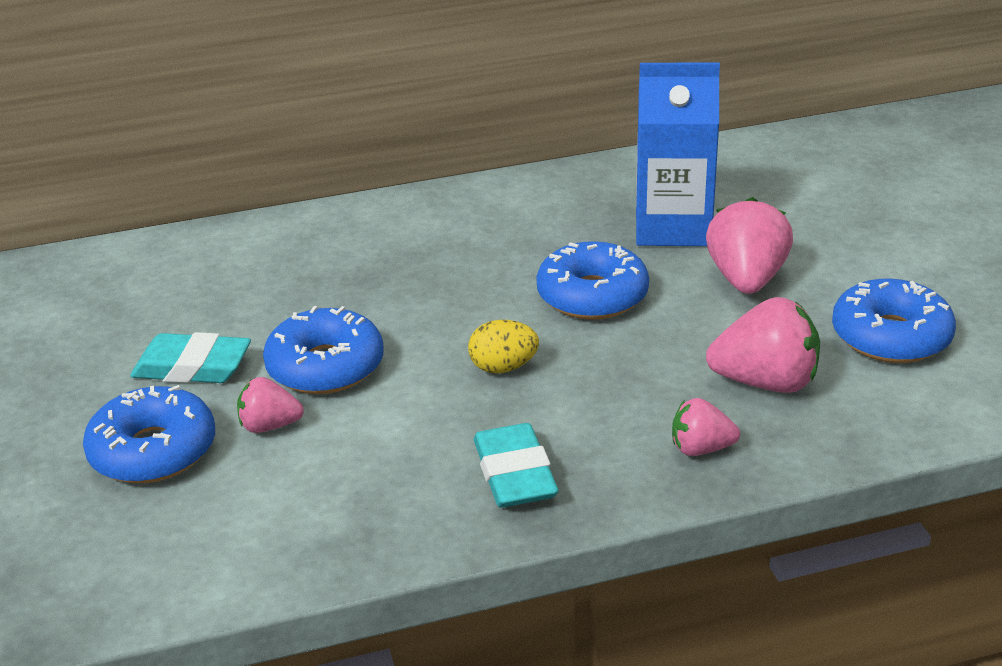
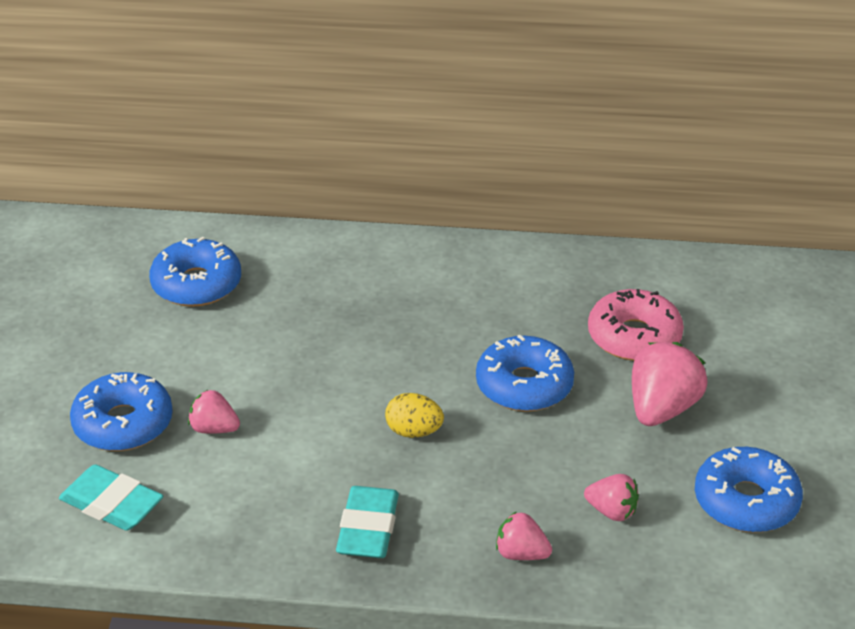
camera: 20 degrees right, 5 degrees up
turquoise eraser [130,332,251,383] -> turquoise eraser moved to [59,465,163,531]
blue donut [263,306,384,394] -> blue donut moved to [149,237,241,307]
blue carton [636,63,720,246] -> pink donut [588,289,684,361]
pink strawberry [706,297,820,393] -> pink strawberry [584,474,639,521], size x0.58

